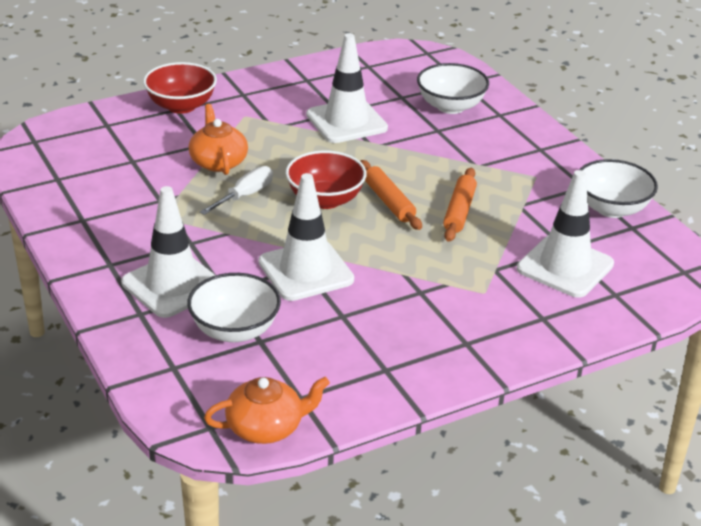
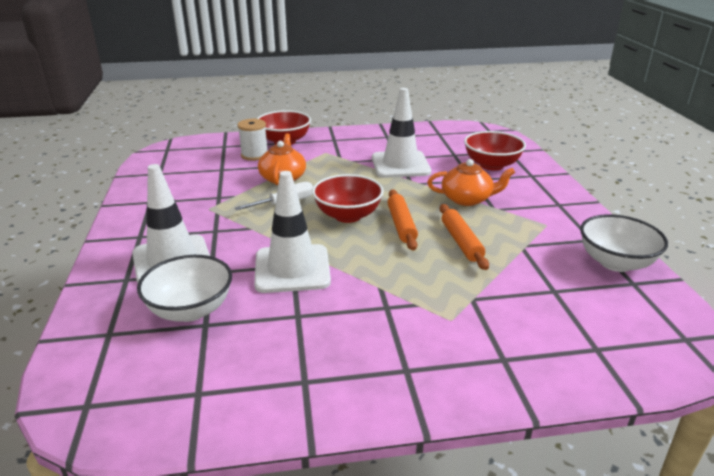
camera: 20 degrees right, 5 degrees down
orange teapot [204,377,330,444] -> orange teapot moved to [427,159,515,206]
white bowl [417,63,489,114] -> red bowl [464,131,526,171]
orange rolling pin [443,168,477,242] -> orange rolling pin turned 45 degrees counterclockwise [440,204,489,270]
white traffic cone [517,170,614,298] -> none
none -> white spool [237,119,268,161]

